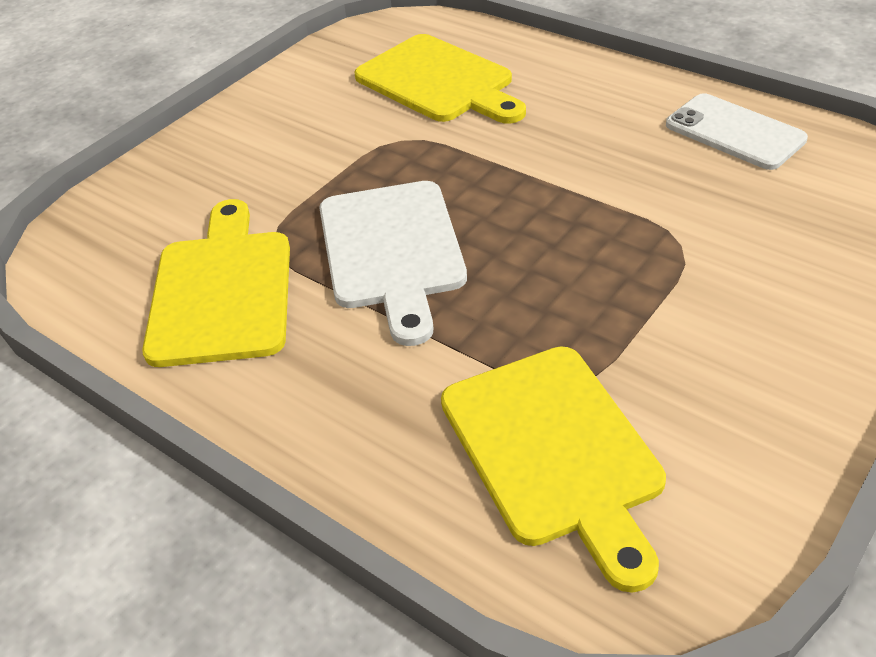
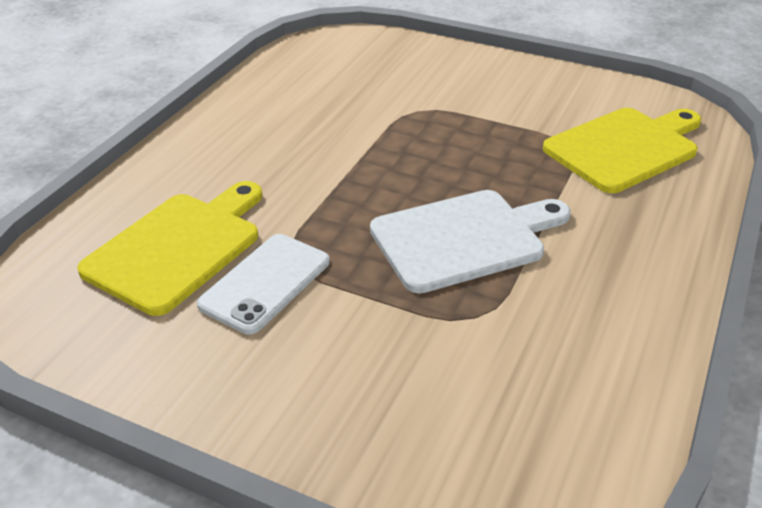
camera: 105 degrees left, 5 degrees down
yellow cutting board [142,199,290,367] -> none
white phone [666,93,808,170] -> white phone moved to [197,234,330,334]

